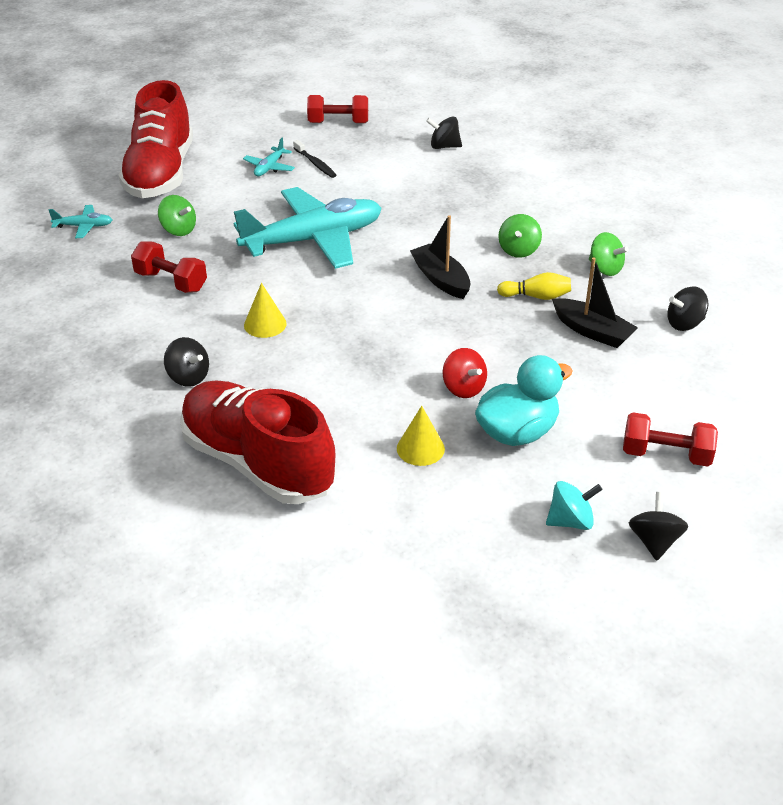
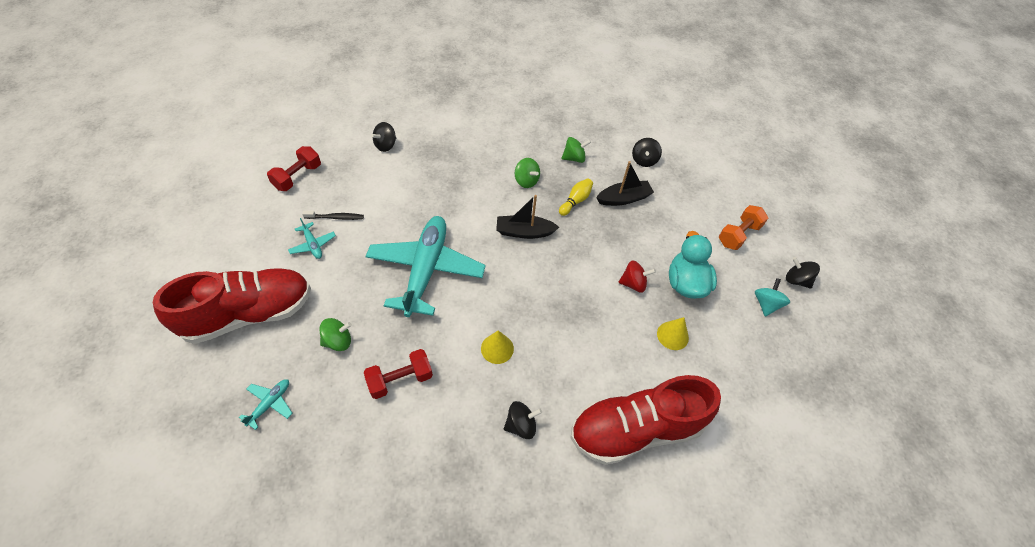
camera: 60 degrees left, 15 degrees up
red shoe [119,80,193,198] -> red shoe turned 60 degrees counterclockwise [153,268,311,344]
red dumbbell [623,412,718,467] -> orange dumbbell [719,205,768,250]

